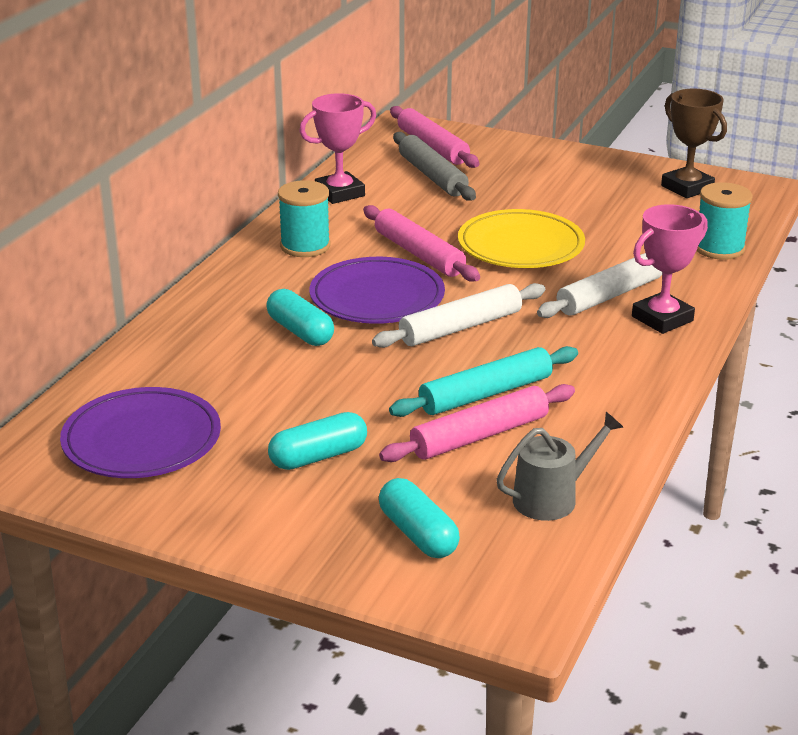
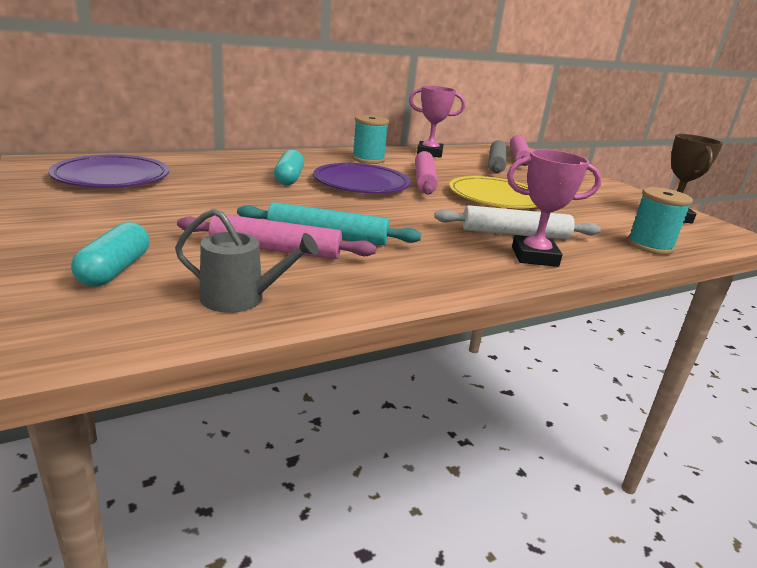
camera: 35 degrees right, 5 degrees down
turquoise capsule [268,412,367,470] -> none
white rolling pin [372,283,545,348] -> none

